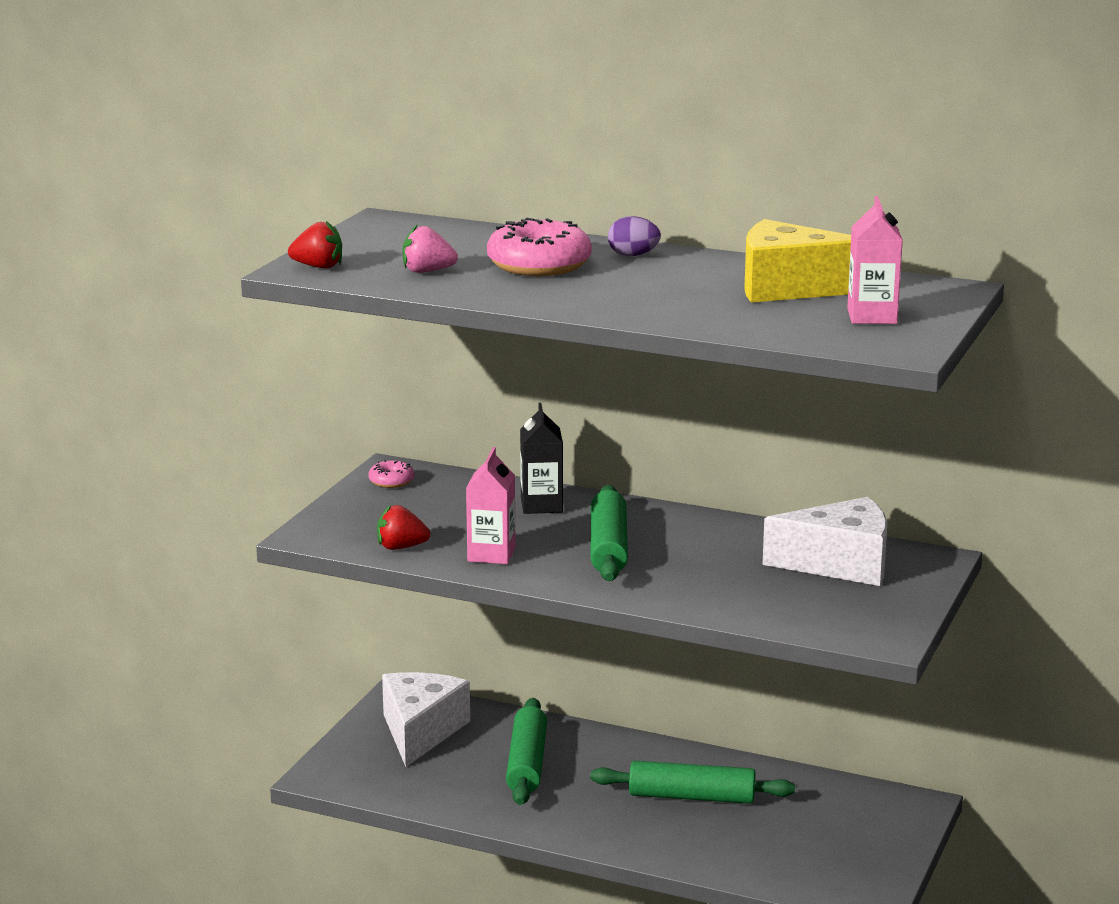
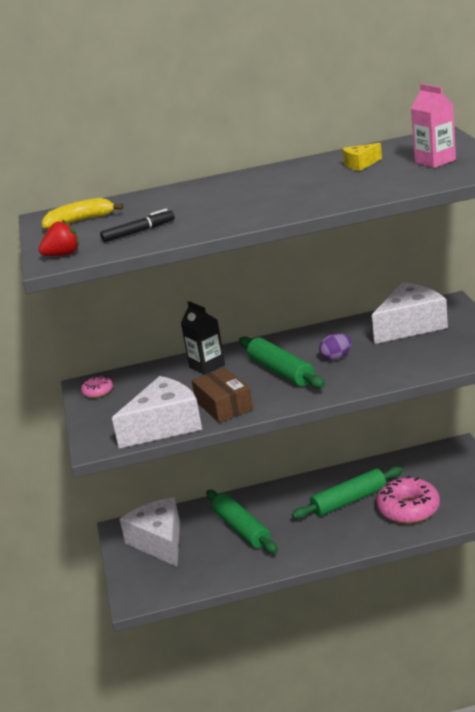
camera: 30 degrees left, 5 degrees up
red strawberry [377,505,430,550] -> white cheese [112,376,202,448]
pink strawberry [403,225,458,273] -> black marker [100,209,175,242]
pink carton [466,447,516,564] -> brown box [192,368,253,423]
pink donut [487,218,592,276] -> pink donut moved to [376,476,440,524]
purple egg [608,216,661,256] -> purple egg moved to [319,333,352,360]
yellow cheese [744,219,851,303] -> yellow cheese [343,143,382,171], size x0.46
none -> yellow banana [42,198,124,230]

